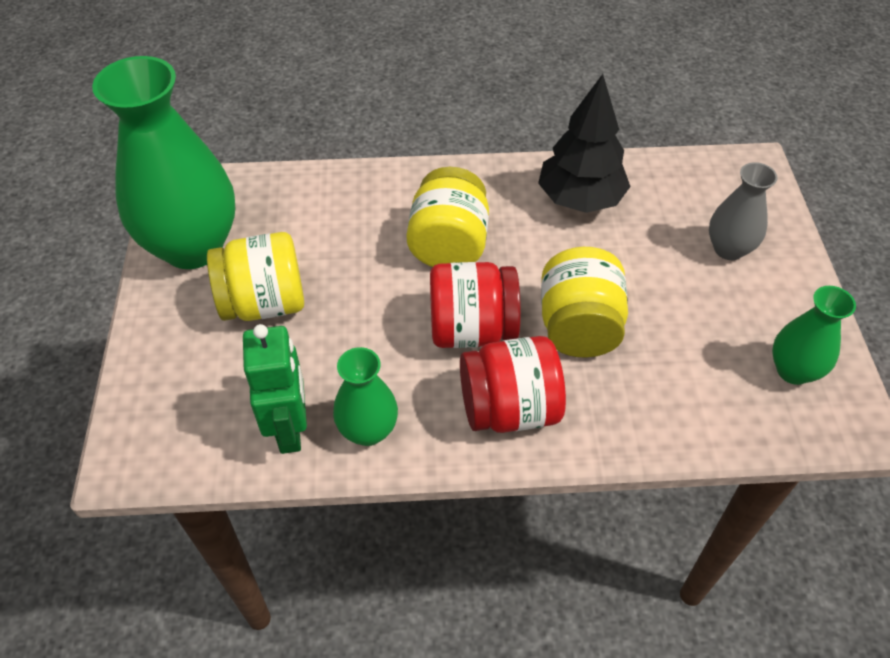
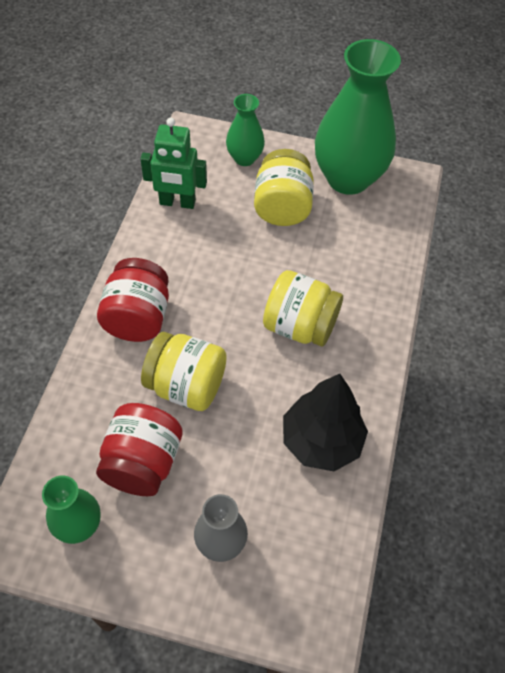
camera: 105 degrees right, 5 degrees up
green vase [333,347,398,446] -> green vase moved to [226,94,265,166]
red jar [430,262,521,348] -> red jar moved to [96,403,183,496]

